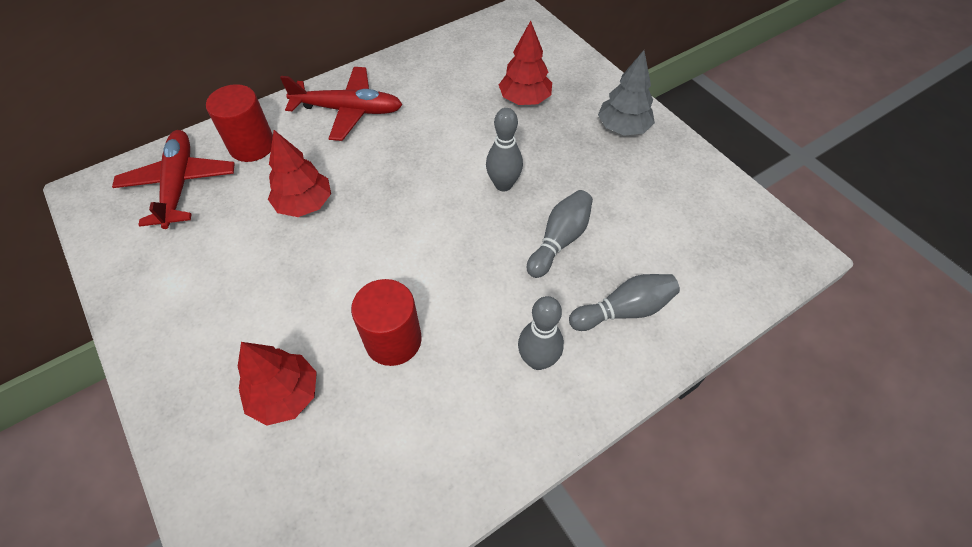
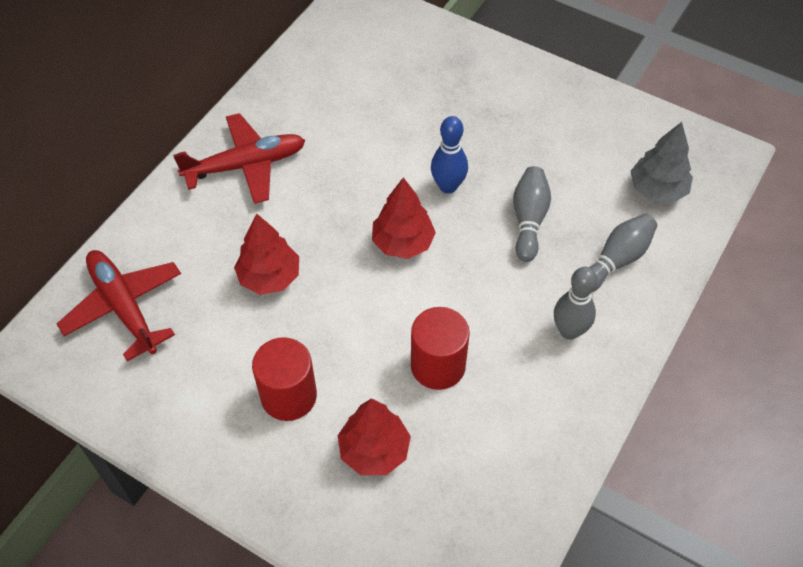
camera: 25 degrees left, 0 degrees up
red cylinder [206,84,273,162] -> red cylinder moved to [252,337,317,421]
grey bowling pin [486,108,523,192] -> blue bowling pin [431,116,468,194]
red tree [499,21,552,105] -> red tree moved to [372,177,436,259]
grey tree [598,50,655,136] -> grey tree moved to [630,122,693,203]

